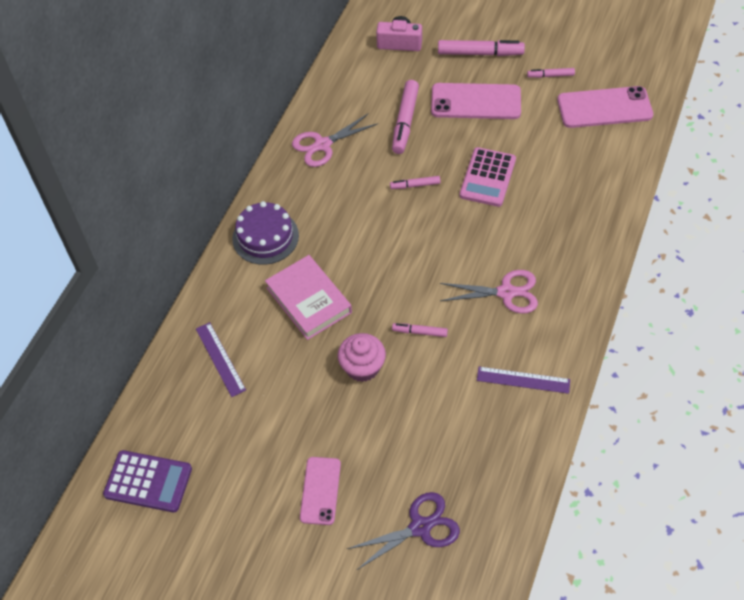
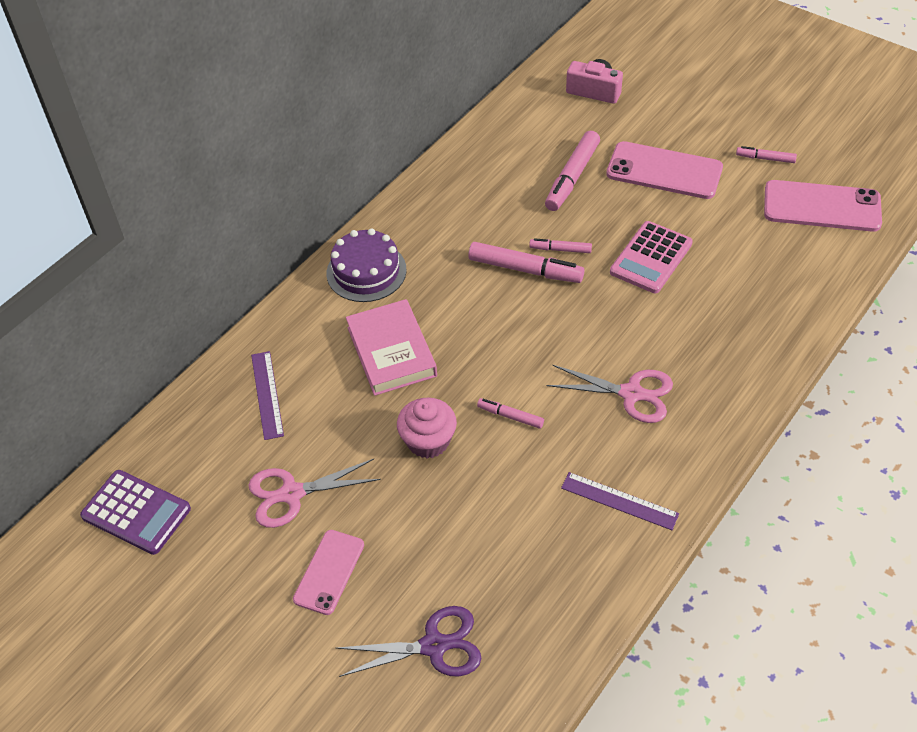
camera: 15 degrees right, 5 degrees down
pink scissors [292,113,377,167] -> pink scissors moved to [248,459,381,528]
pink marker [438,40,525,56] -> pink marker moved to [468,242,584,283]

